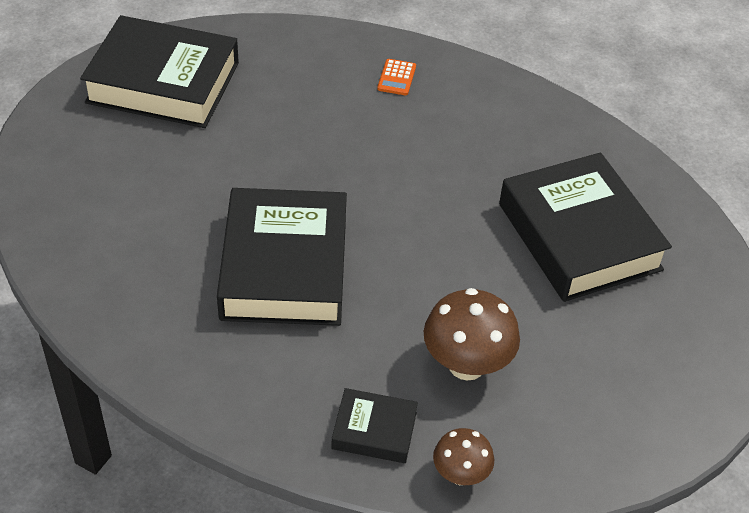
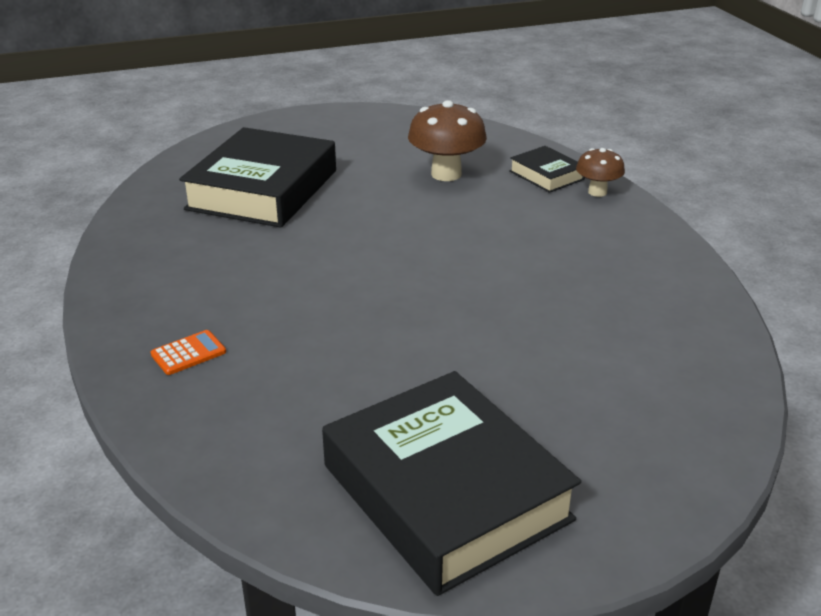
camera: 135 degrees left, 15 degrees down
black book [217,188,347,326] -> none
brown mushroom [433,428,494,485] -> brown mushroom moved to [576,148,625,197]

